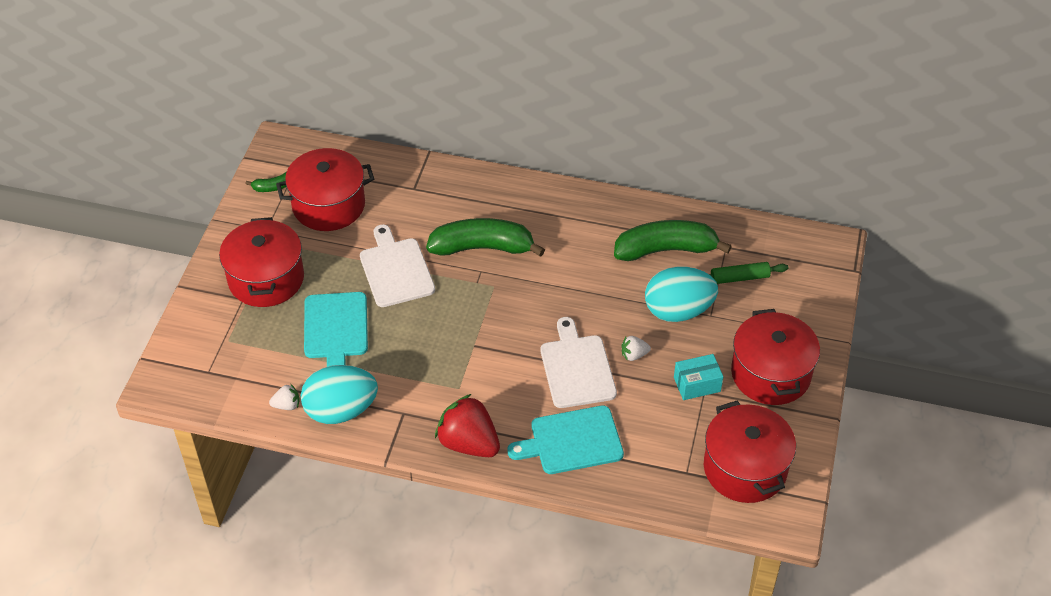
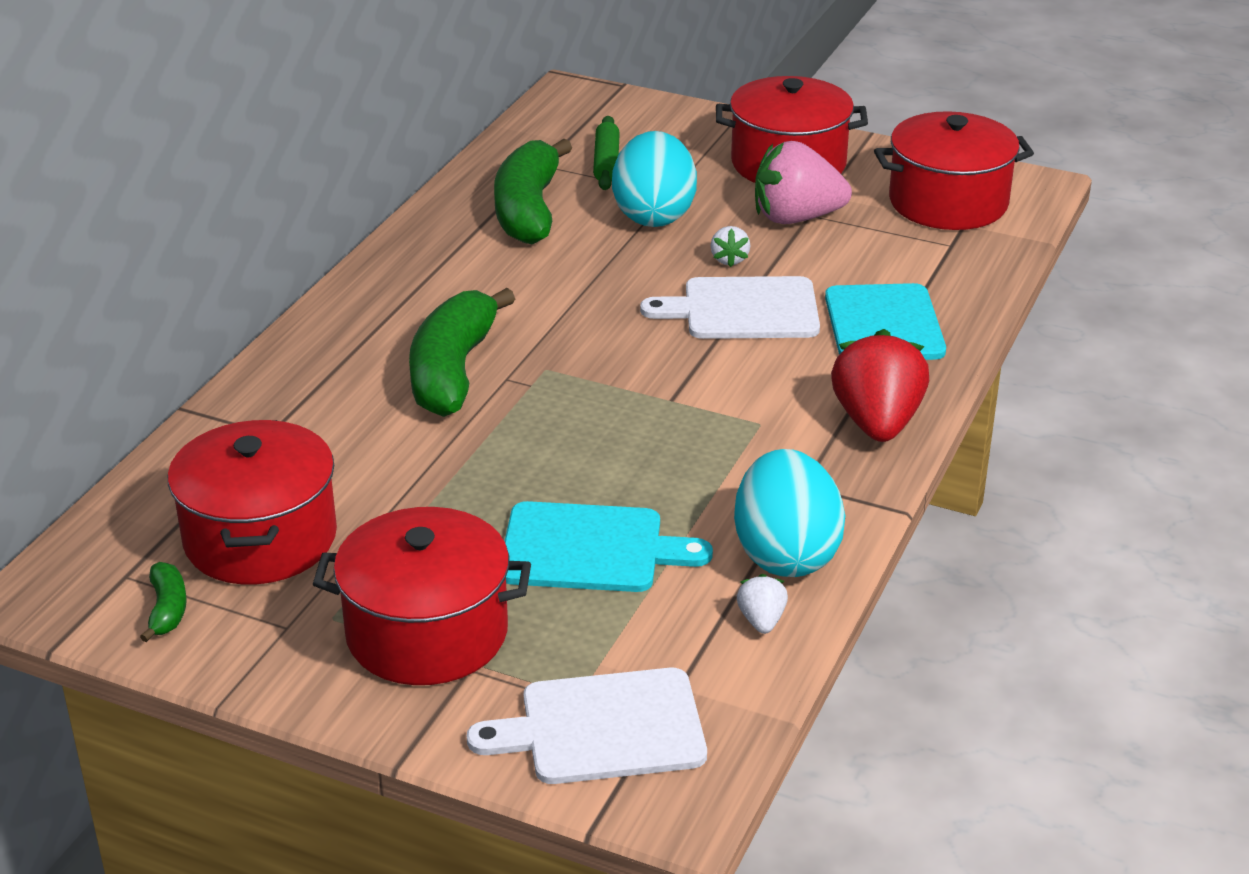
camera: 80 degrees left, 15 degrees down
white cutting board [360,224,435,307] -> white cutting board moved to [467,668,707,784]
red strawberry [435,394,500,457] -> red strawberry turned 135 degrees clockwise [831,329,929,442]
turquoise box [674,354,723,400] -> pink strawberry [755,141,852,224]

